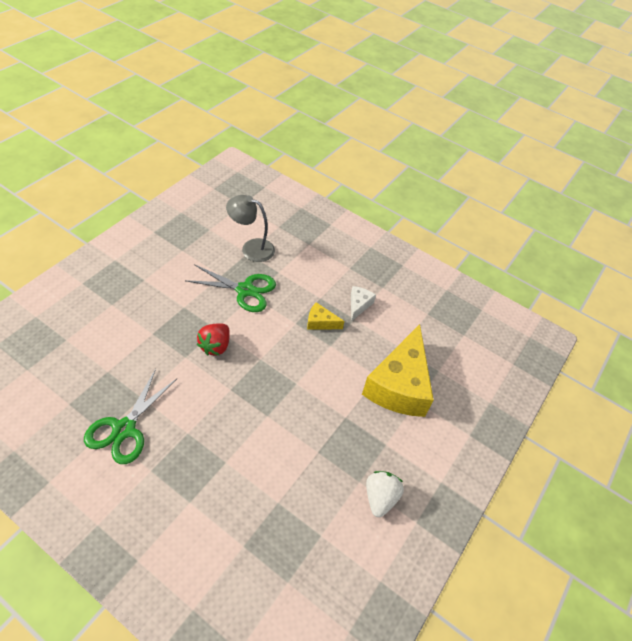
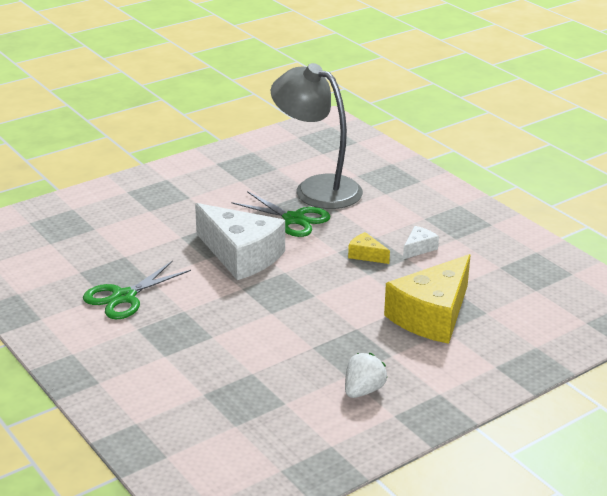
camera: 25 degrees right, 20 degrees down
red strawberry [197,324,230,355] -> white cheese [195,203,285,280]
grey lamp [226,195,275,262] -> grey lamp [271,63,363,209], size x1.73

